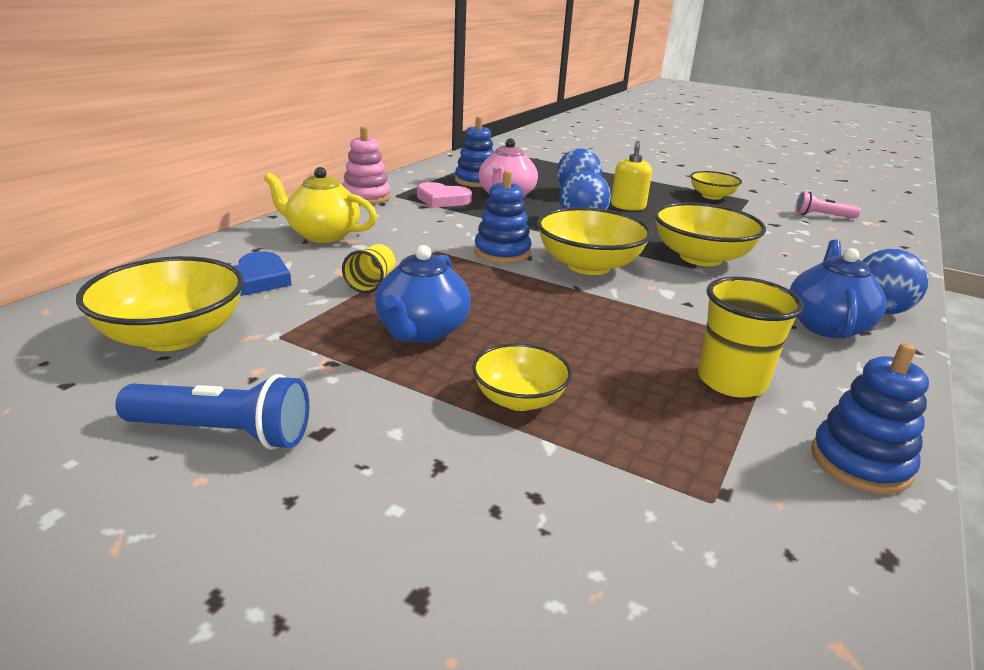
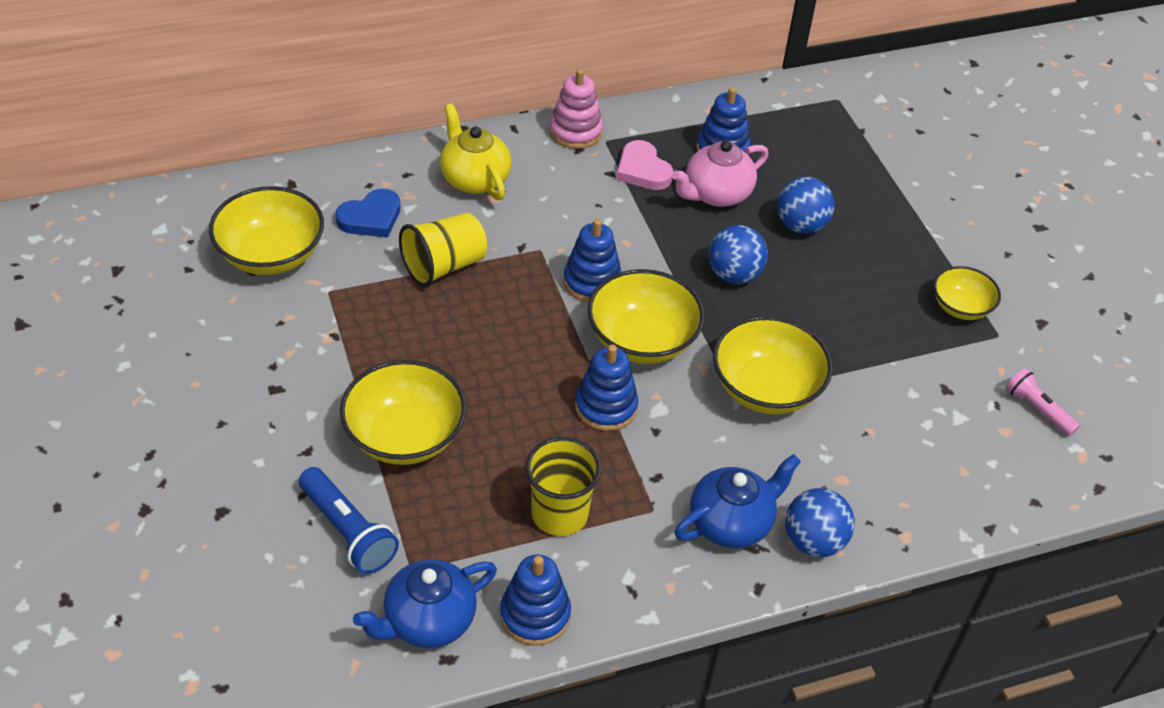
camera: 40 degrees right, 20 degrees up
blue flashlight [115,374,309,450] -> blue flashlight moved to [299,467,399,574]
yellow cup [342,244,396,293] -> yellow cup [399,213,487,287], size x1.65
blue teapot [375,245,471,343] -> blue teapot moved to [353,559,497,648]
yellow bowl [472,343,572,411] -> yellow bowl [340,360,466,465], size x1.67
yellow soap dispenser [611,140,652,211] -> none
none -> blue stacking toy [575,344,638,431]

